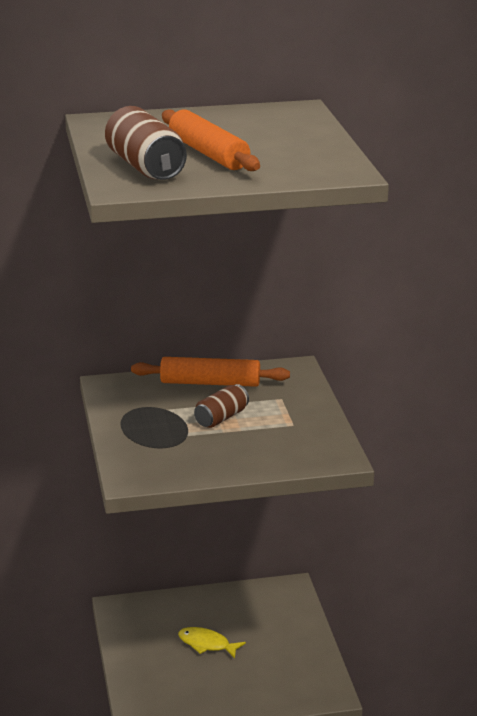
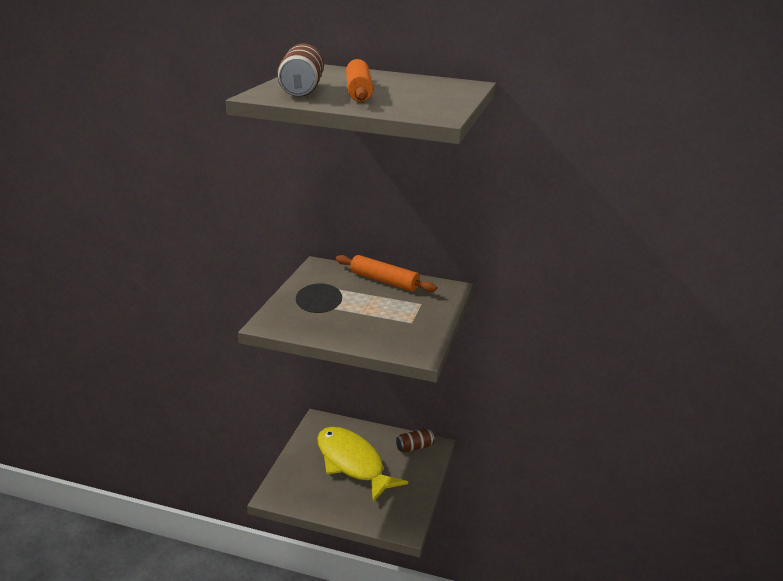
camera: 25 degrees right, 0 degrees up
yellow fish [178,627,246,658] -> yellow fish [317,427,408,502], size x2.33
brown can [194,384,249,428] -> brown can moved to [396,429,434,453]

